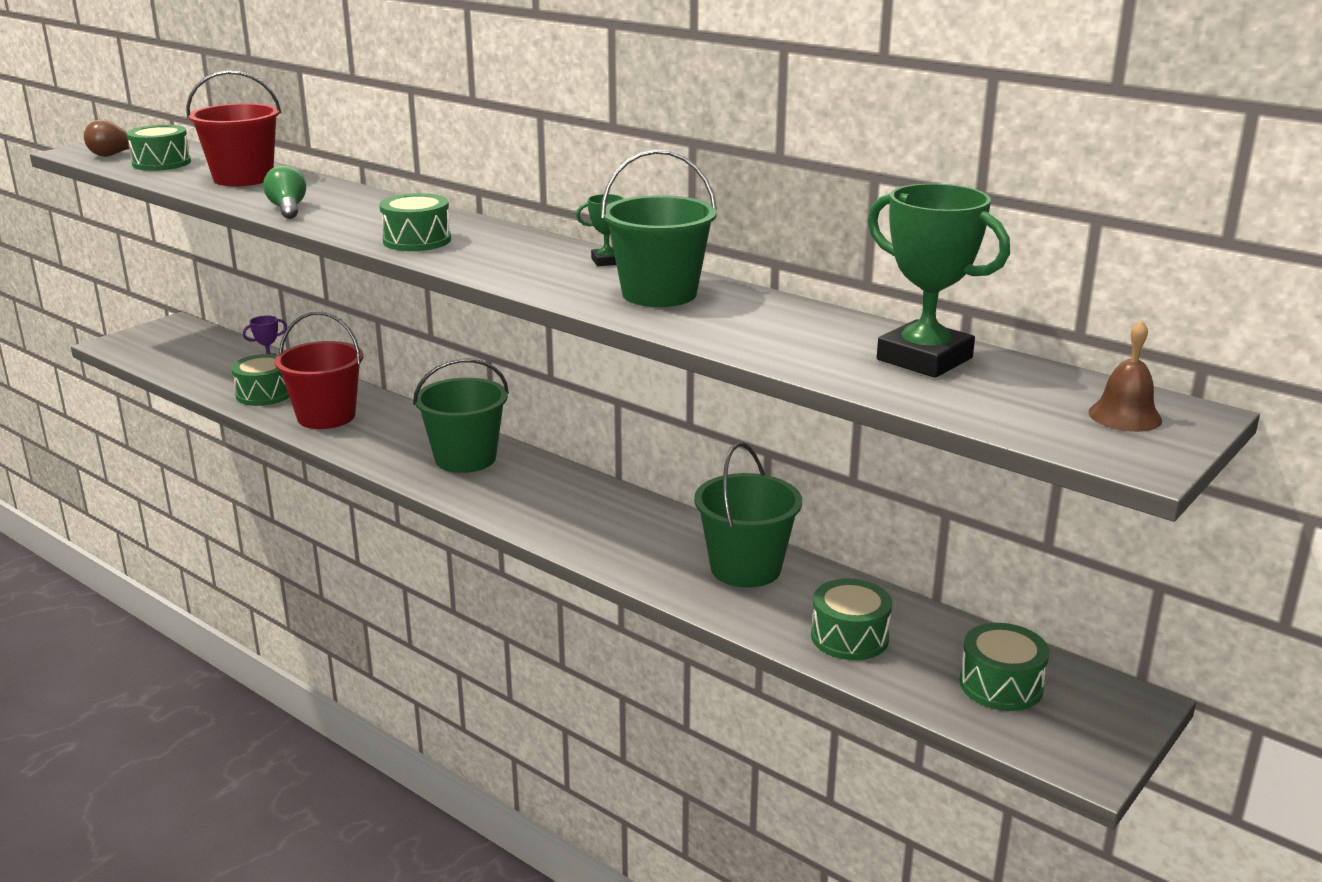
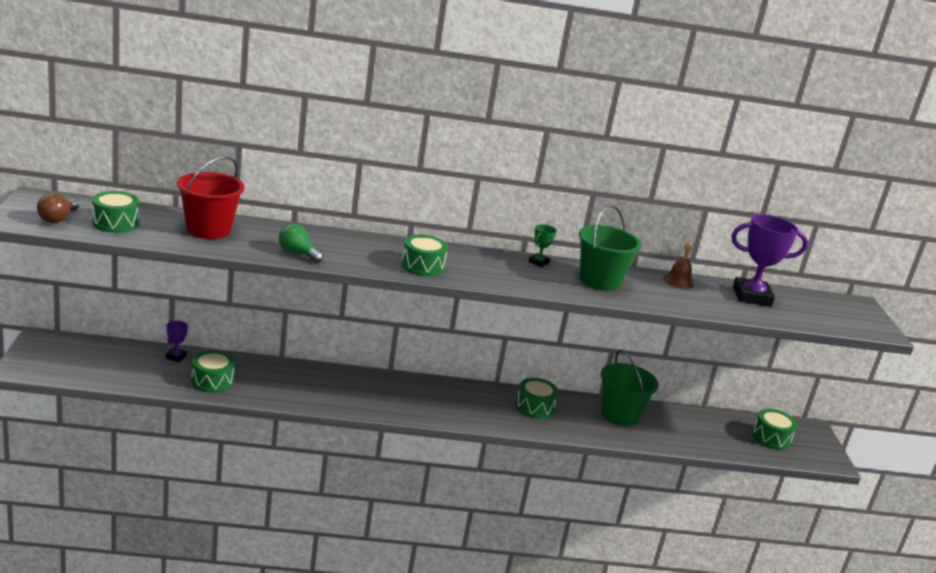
camera: 45 degrees left, 0 degrees up
red bucket [275,312,363,429] -> none
green bucket [413,359,509,473] -> none
green drum [811,579,892,660] -> green drum moved to [516,378,558,419]
green trophy [868,183,1010,378] -> purple trophy [731,215,808,307]
brown bell [1088,320,1162,432] -> brown bell moved to [663,241,694,289]

